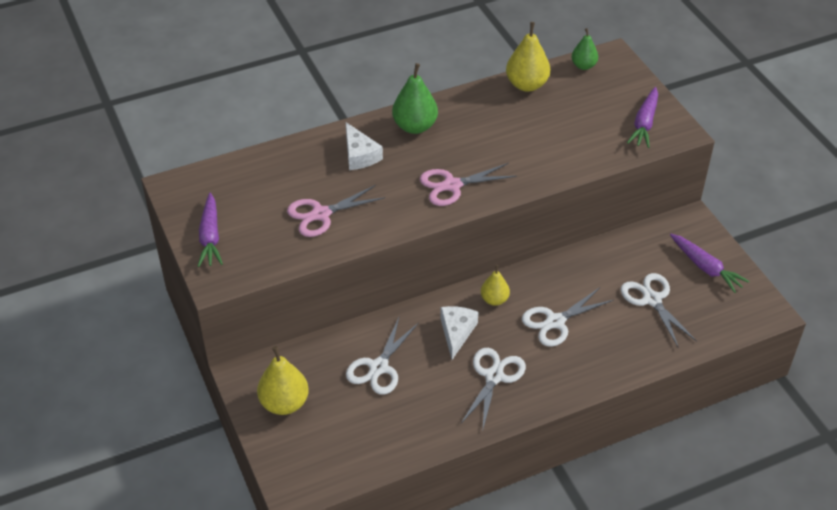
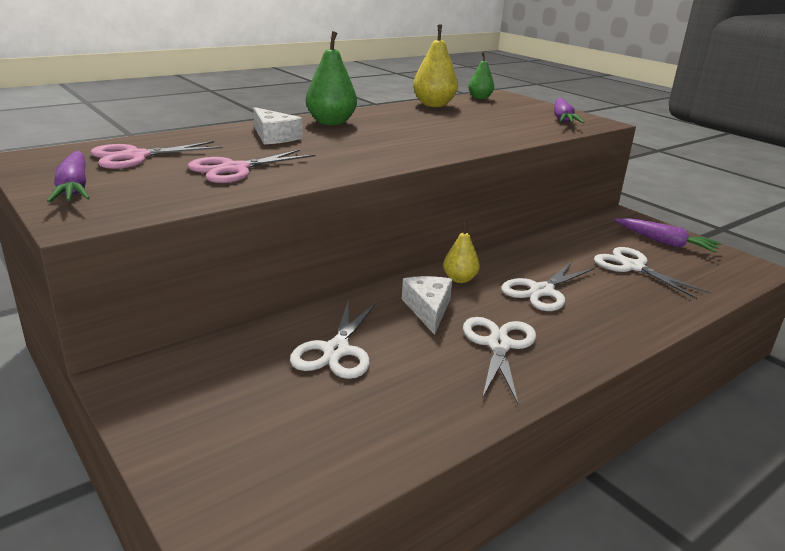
camera: 15 degrees left, 20 degrees down
yellow pear [257,346,309,415] -> none
pink scissors [420,163,517,206] -> pink scissors moved to [91,141,223,169]

